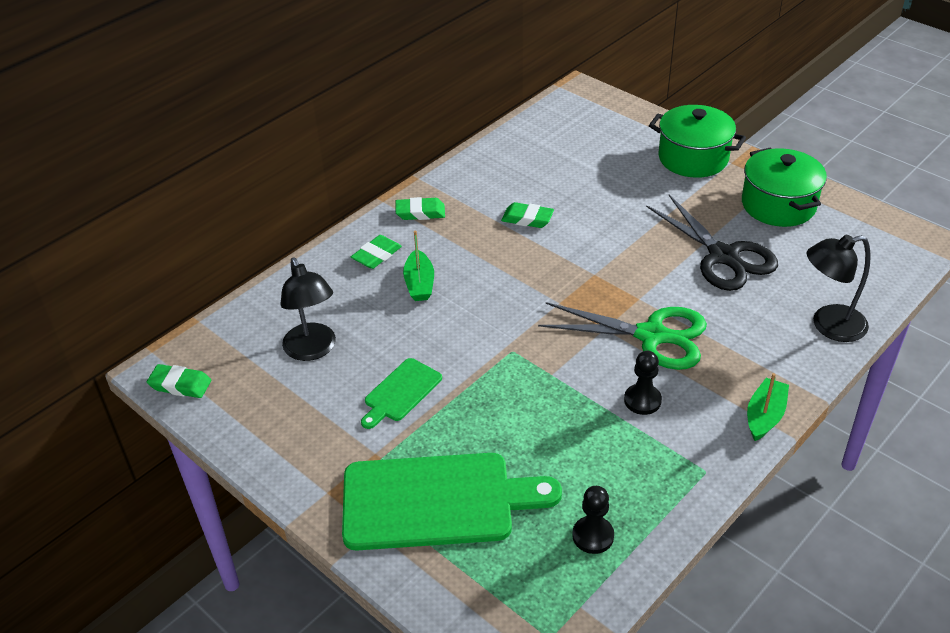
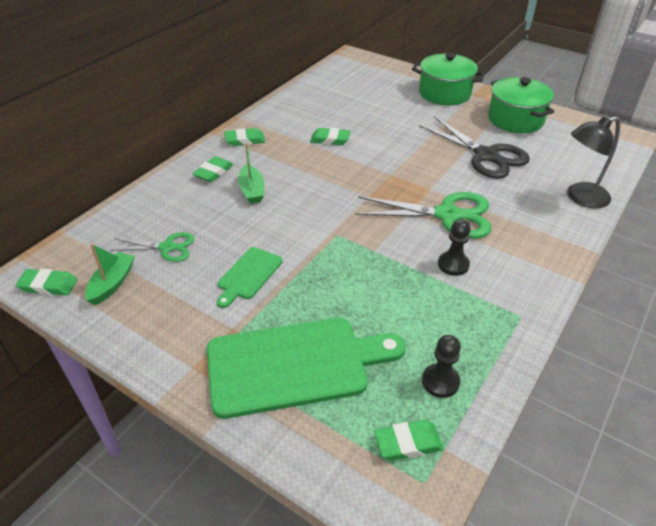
camera: 10 degrees left, 0 degrees up
black lamp [280,258,336,361] -> green scissors [110,232,195,262]
green boat [747,373,789,441] -> green boat moved to [85,244,135,305]
none -> green eraser [374,420,444,461]

